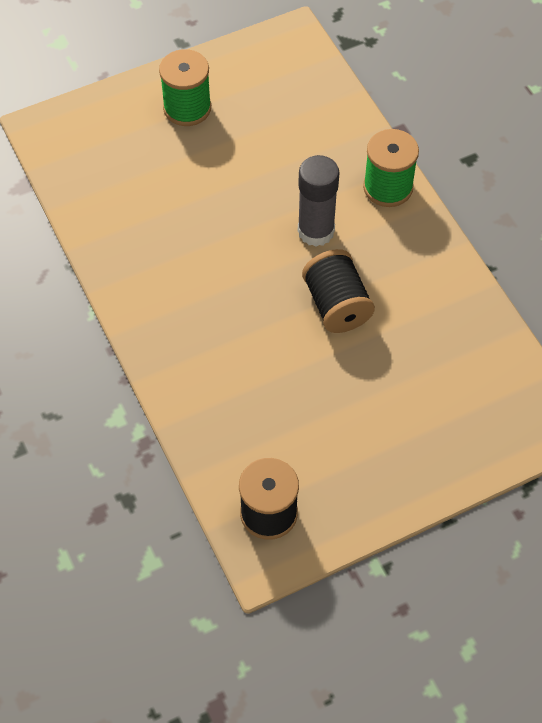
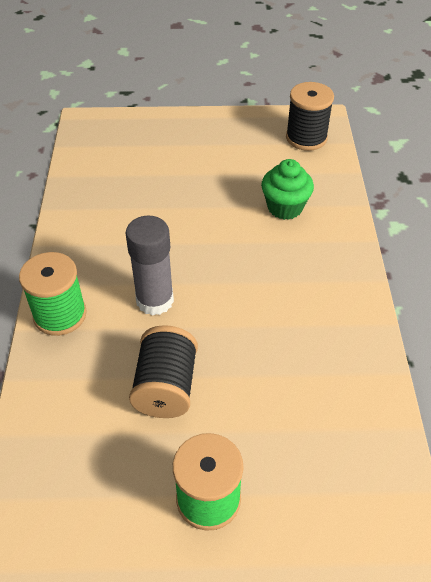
camera: 155 degrees left, 10 degrees down
black spool [302,249,375,333] -> black spool moved to [129,325,198,418]
none -> green cupcake [261,159,314,220]

